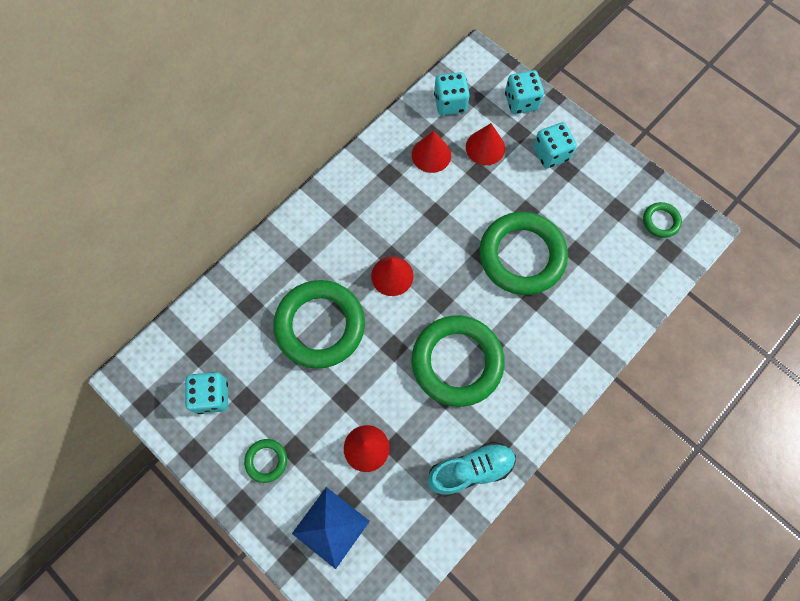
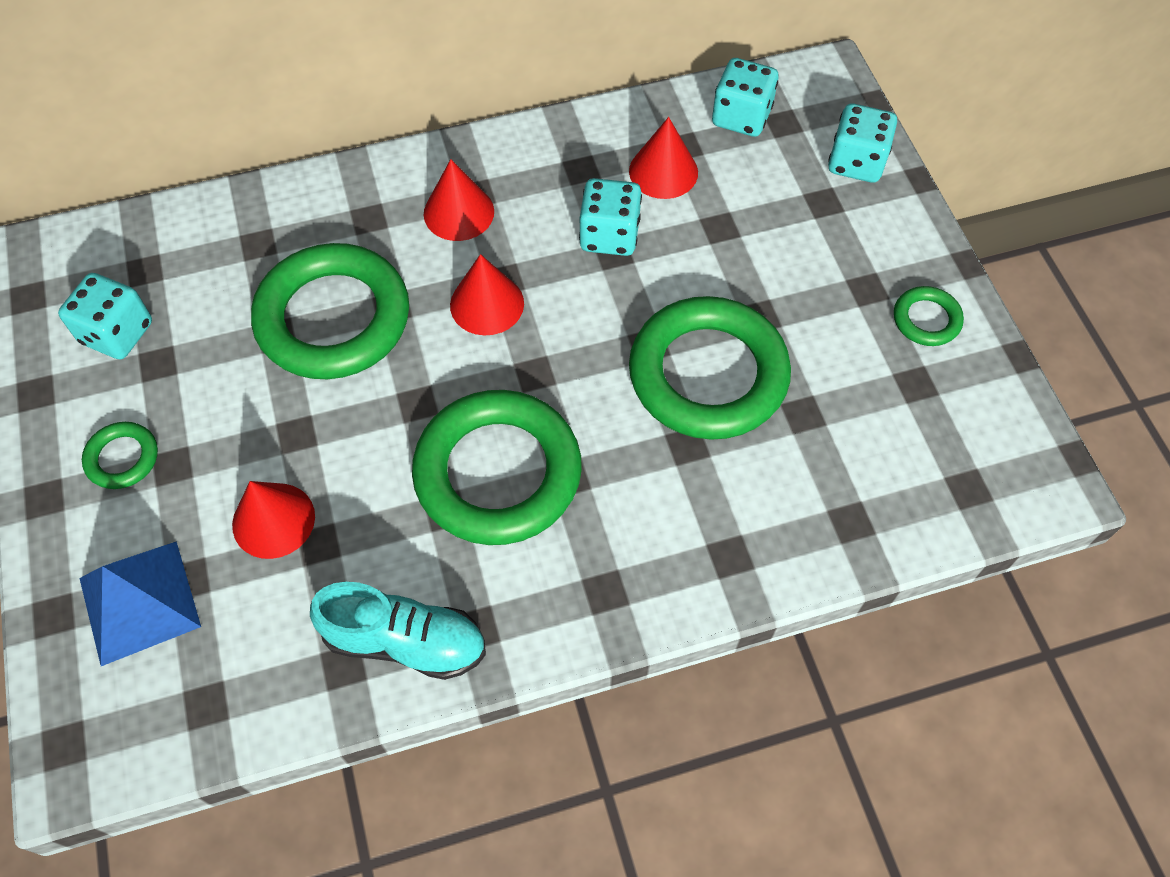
camera: 30 degrees right, 10 degrees down
red cone [466,123,505,165] -> red cone moved to [424,159,494,241]
turquoise dice [533,122,577,169] -> turquoise dice moved to [579,178,642,256]
green ring [643,202,682,238] -> green ring moved to [894,286,964,346]

